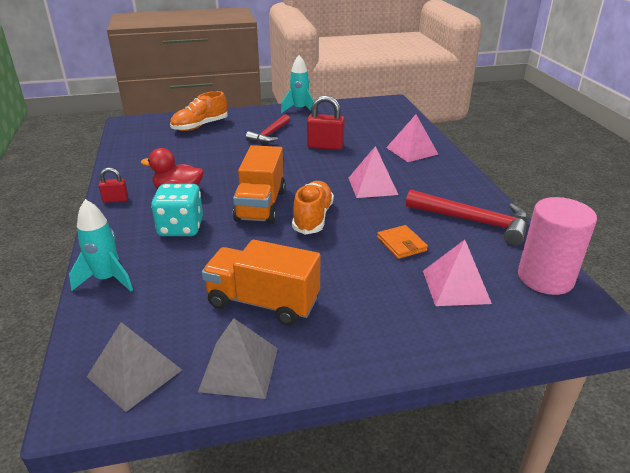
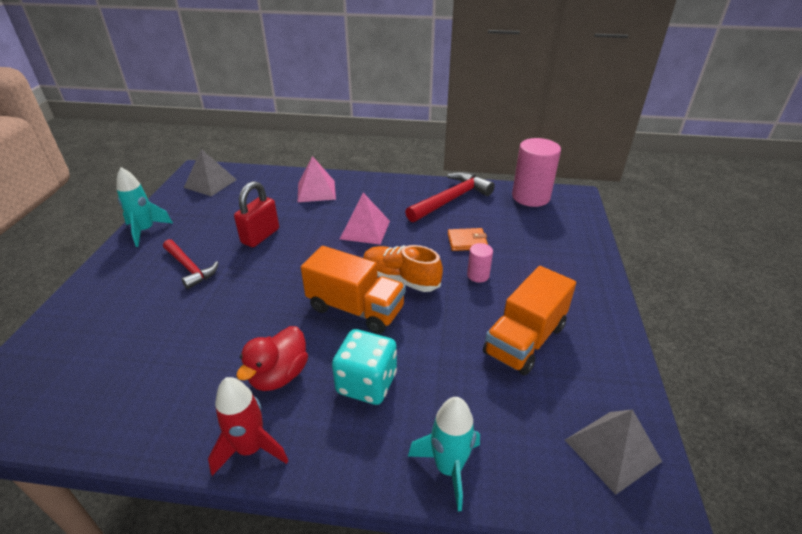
camera: 70 degrees left, 5 degrees up
red padlock [98,167,128,203] -> red rocket [208,377,289,476]
orange shoe [170,91,228,131] -> none
grey pyramid [198,318,278,399] -> grey pyramid moved to [184,149,237,196]
pink pyramid [423,240,492,306] -> none
none -> pink cylinder [467,243,493,283]

